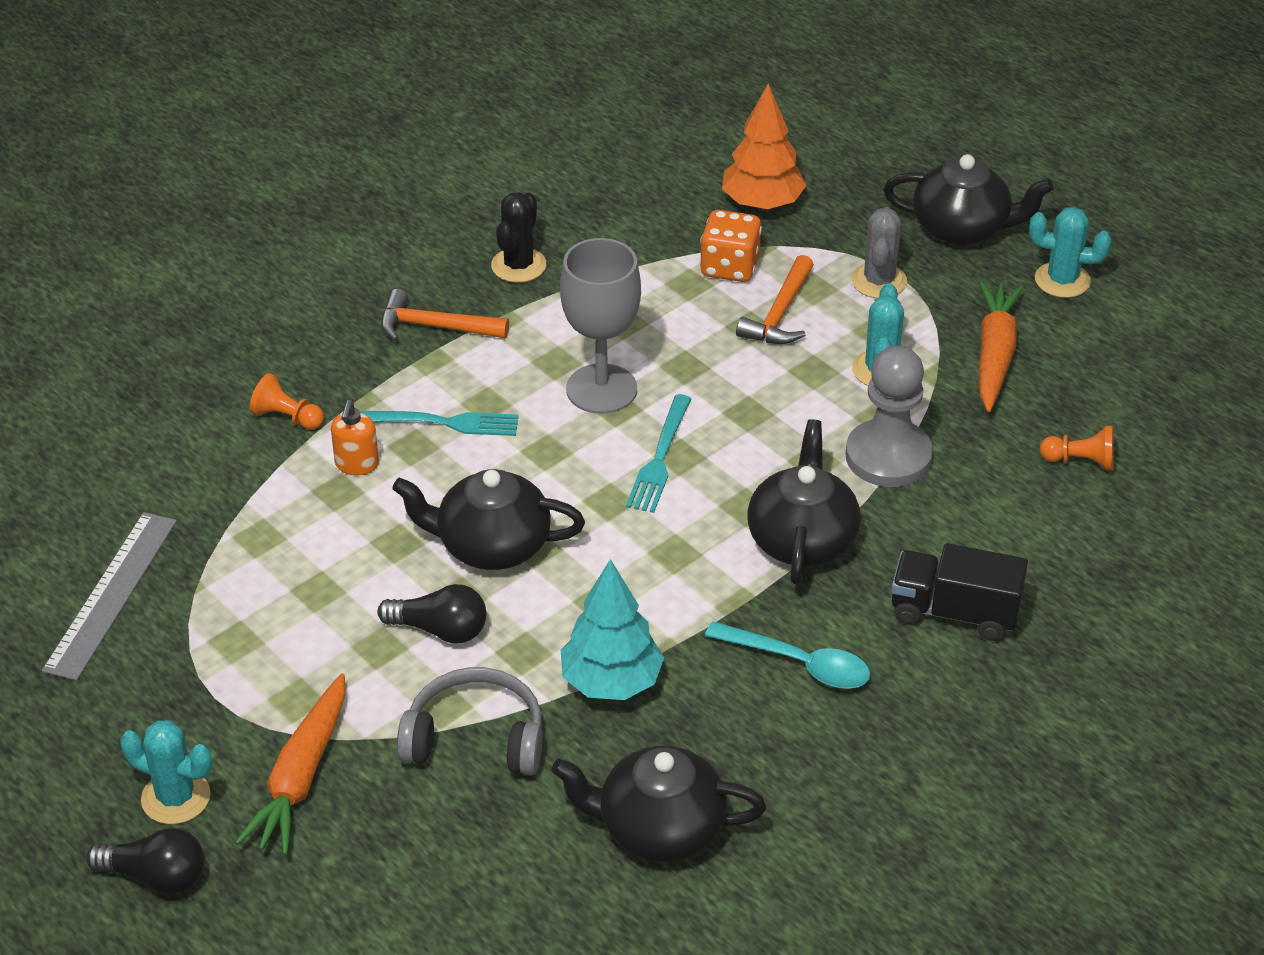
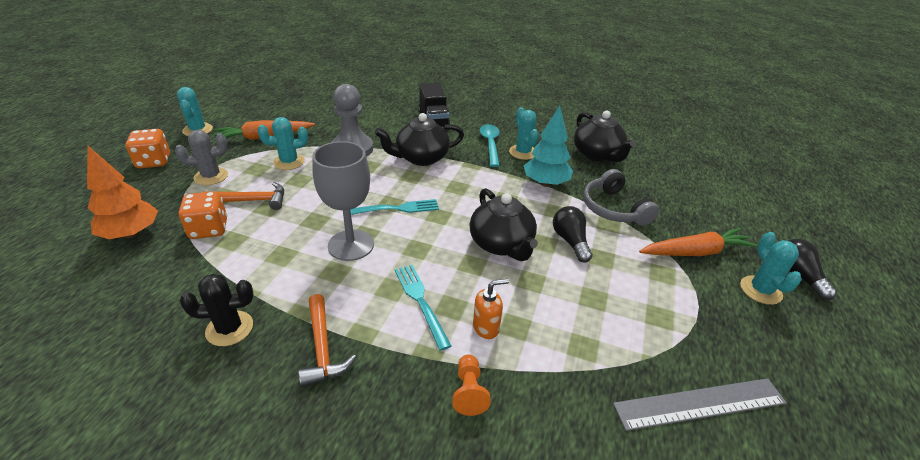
camera: 120 degrees left, 5 degrees down
black teapot [883,154,1054,245] -> orange dice [126,129,170,168]
orange pawn [1040,426,1114,470] -> none
none -> turquoise cactus [509,107,539,160]

